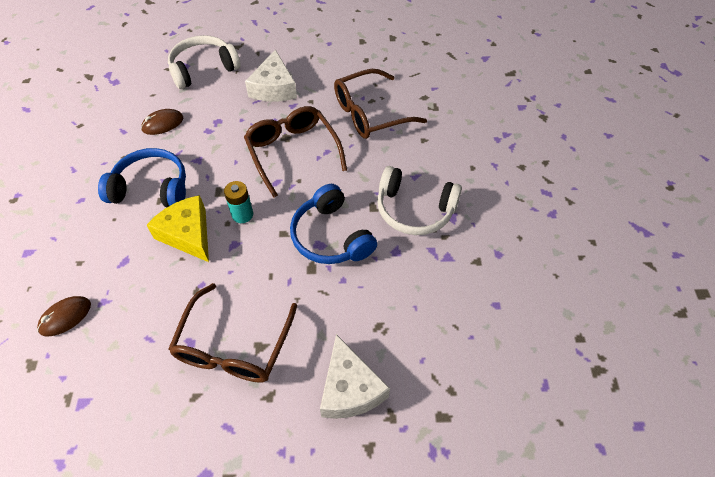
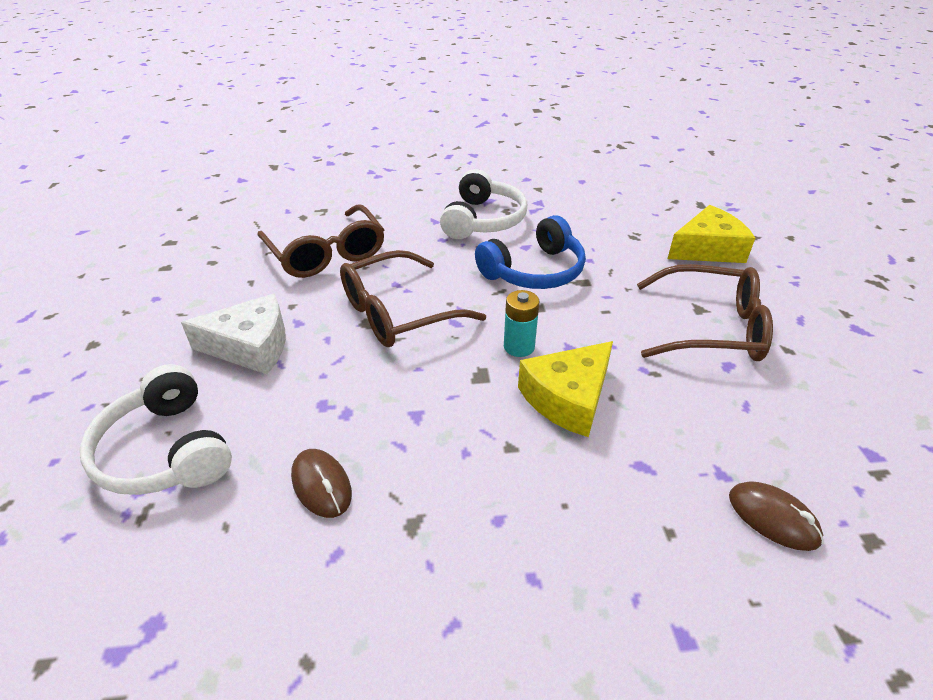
camera: 95 degrees left, 15 degrees down
blue headphones [98,148,186,207] -> none
white cheese [320,334,390,419] -> yellow cheese [668,205,755,263]

